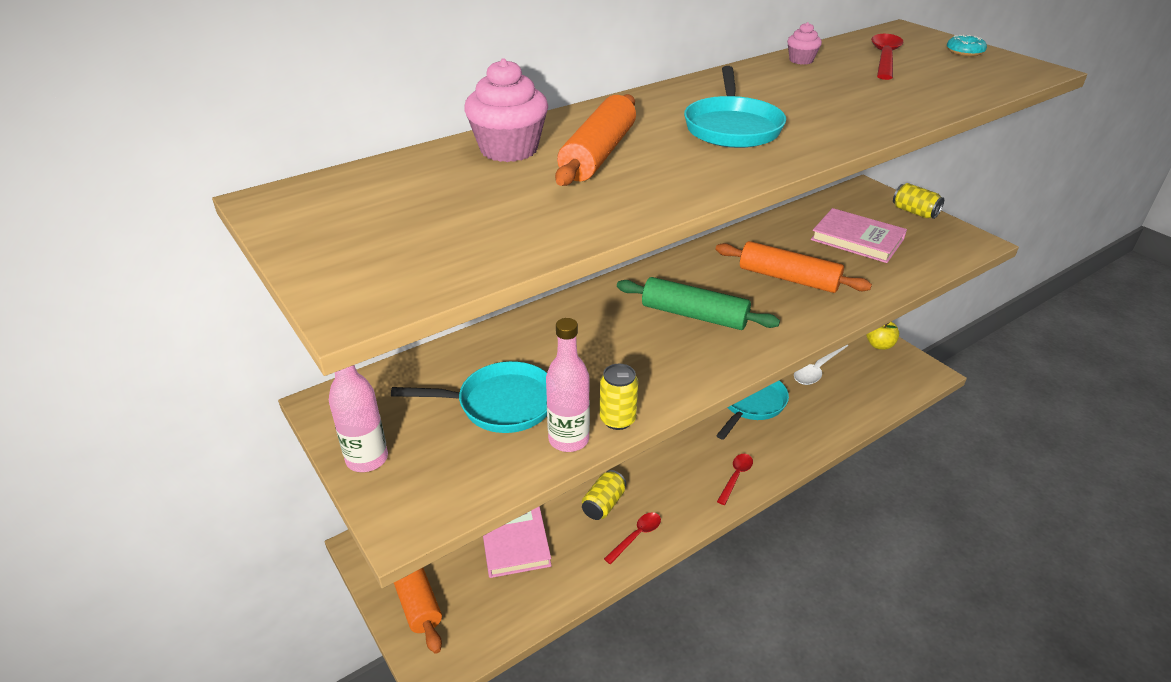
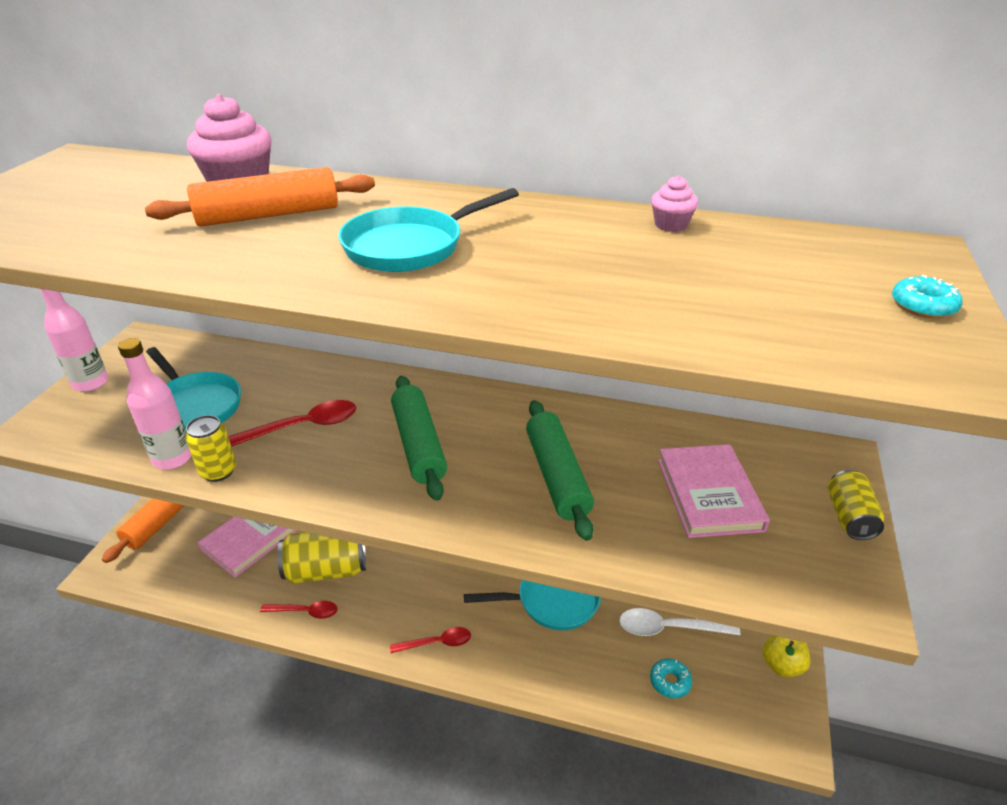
camera: 50 degrees right, 0 degrees up
yellow can [582,470,626,520] -> yellow can [277,532,366,584], size x1.66
orange rolling pin [716,241,872,293] -> green rolling pin [526,400,594,541]
red spoon [871,34,903,80] -> red spoon moved to [228,400,356,446]
none -> turquoise donut [650,659,692,698]

